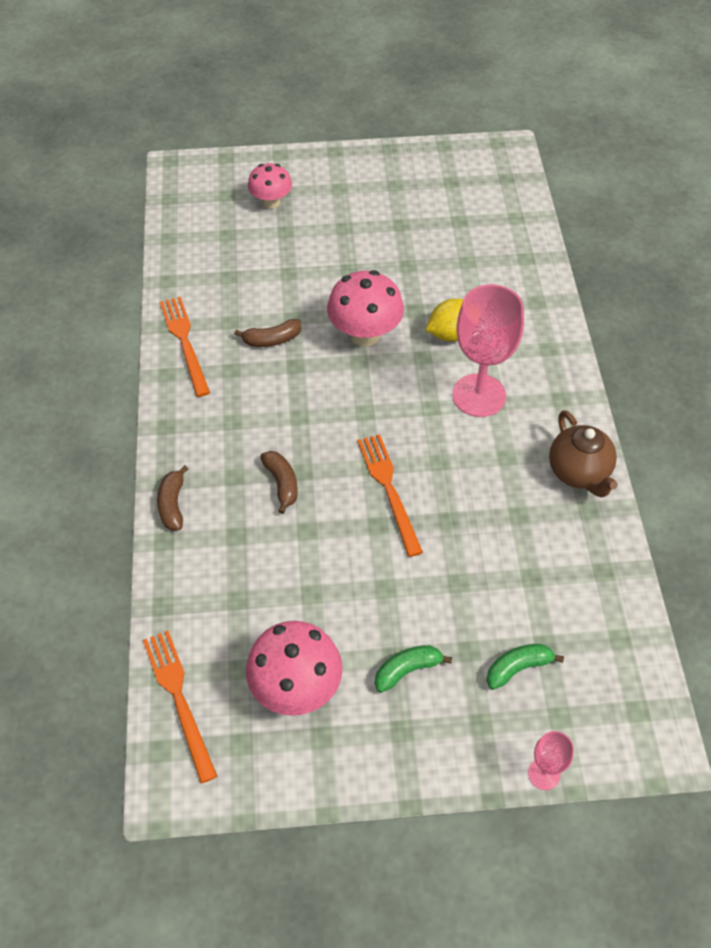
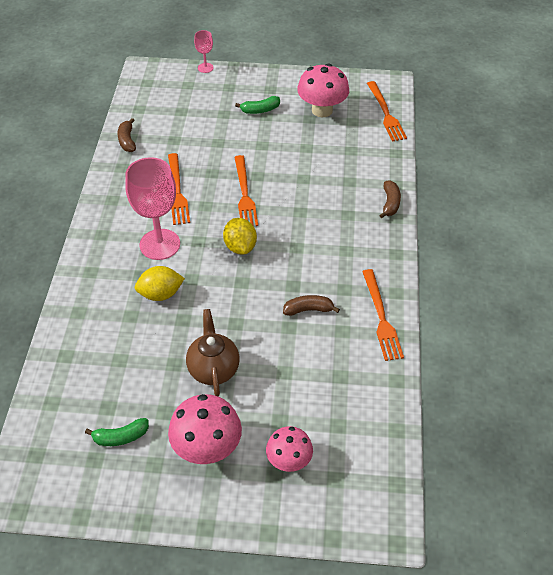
camera: 170 degrees left, 5 degrees down
brown banana [260,451,298,514] -> brown banana moved to [117,118,136,152]
pink mushroom [327,270,404,346] -> pink mushroom moved to [168,394,242,464]
green banana [486,644,564,690] -> green banana moved to [85,418,149,446]
brown teapot [549,410,618,497] -> brown teapot moved to [186,309,239,396]
none -> orange fork [168,153,190,225]
none -> yellow lemon [223,218,257,255]

